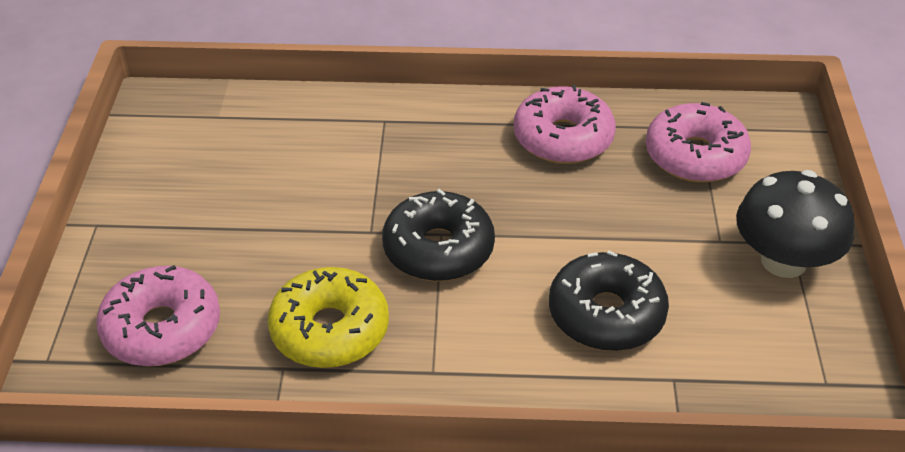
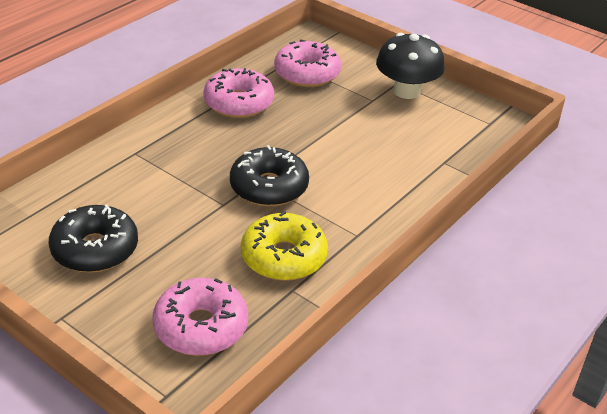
camera: 55 degrees left, 5 degrees down
black donut [549,250,669,351] -> black donut moved to [49,205,138,273]

